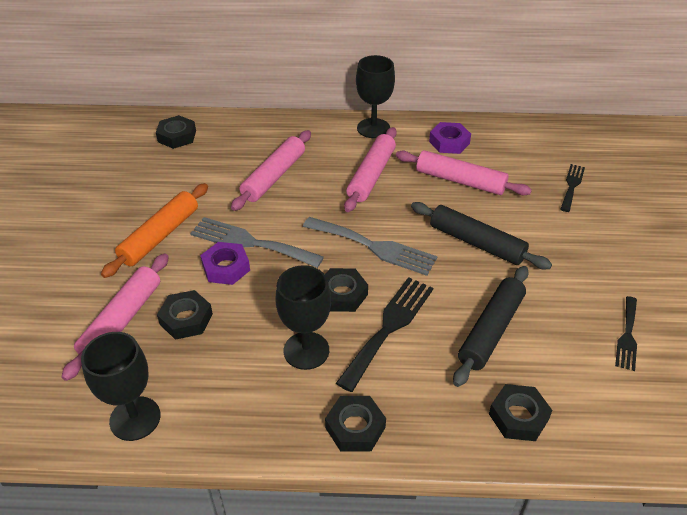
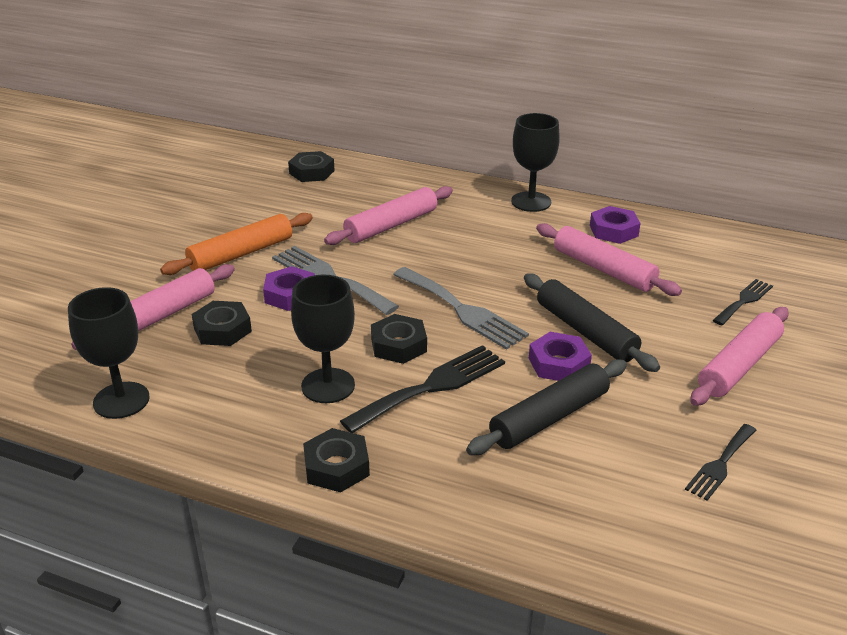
camera: 20 degrees right, 10 degrees down
pink rolling pin [344,127,397,212] -> pink rolling pin moved to [690,307,789,406]
black nut [489,384,553,441] -> none
none -> purple nut [529,332,592,381]

